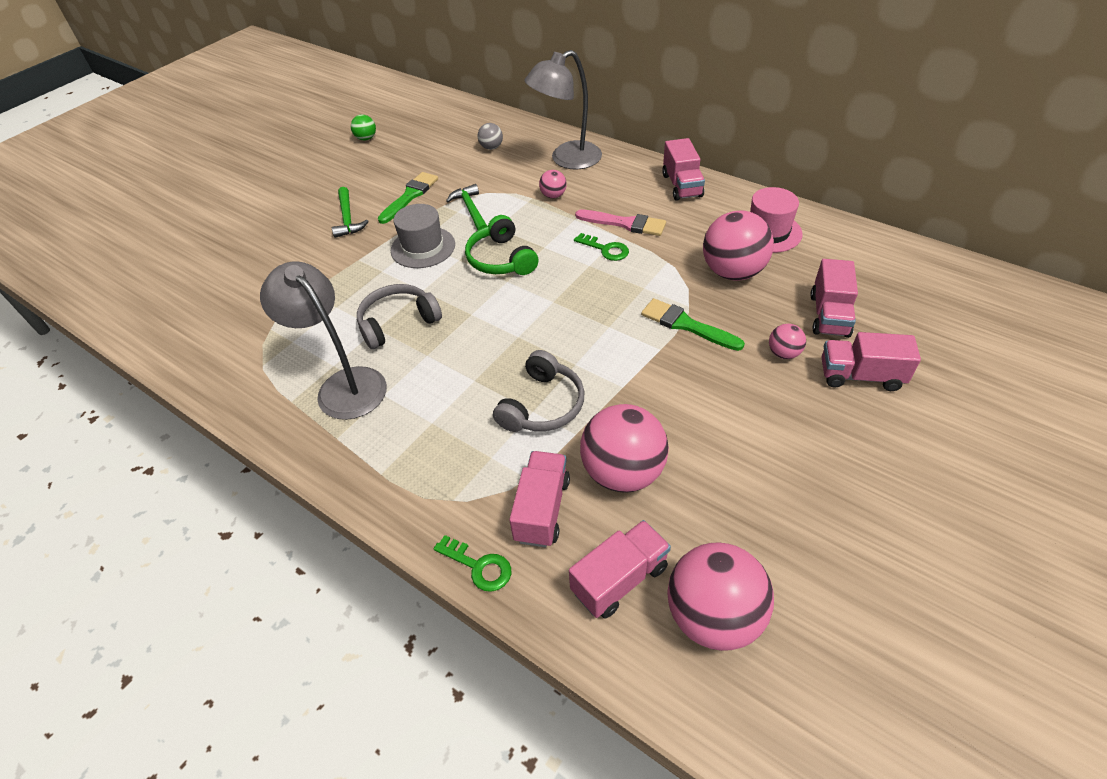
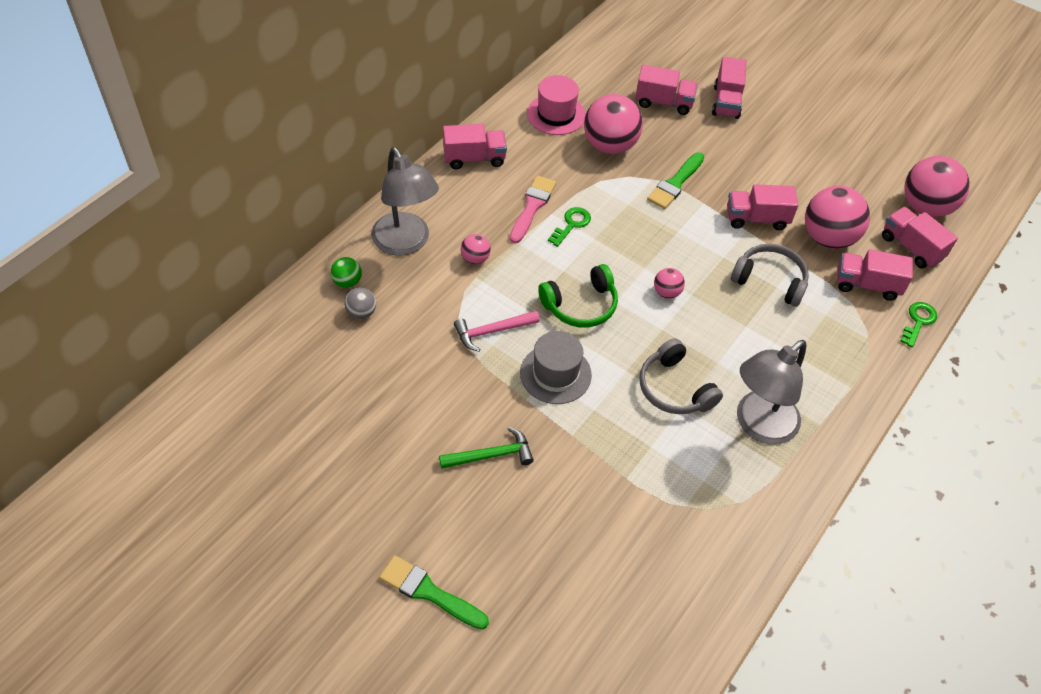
camera: 95 degrees left, 5 degrees up
green ball [351,114,376,141] -> green ball moved to [331,257,362,288]
green brush [378,172,438,224] -> green brush moved to [379,555,489,630]
green hammer [446,184,487,230] -> pink hammer [454,311,540,352]
pink ball [769,324,806,359] -> pink ball moved to [654,268,685,299]
none -> pink truck [727,184,798,230]

